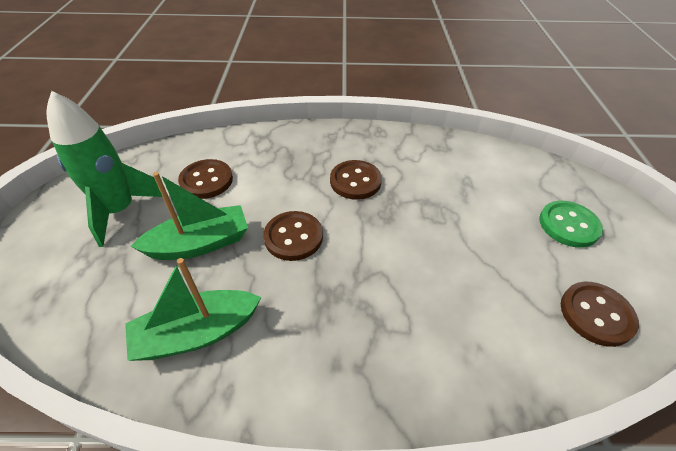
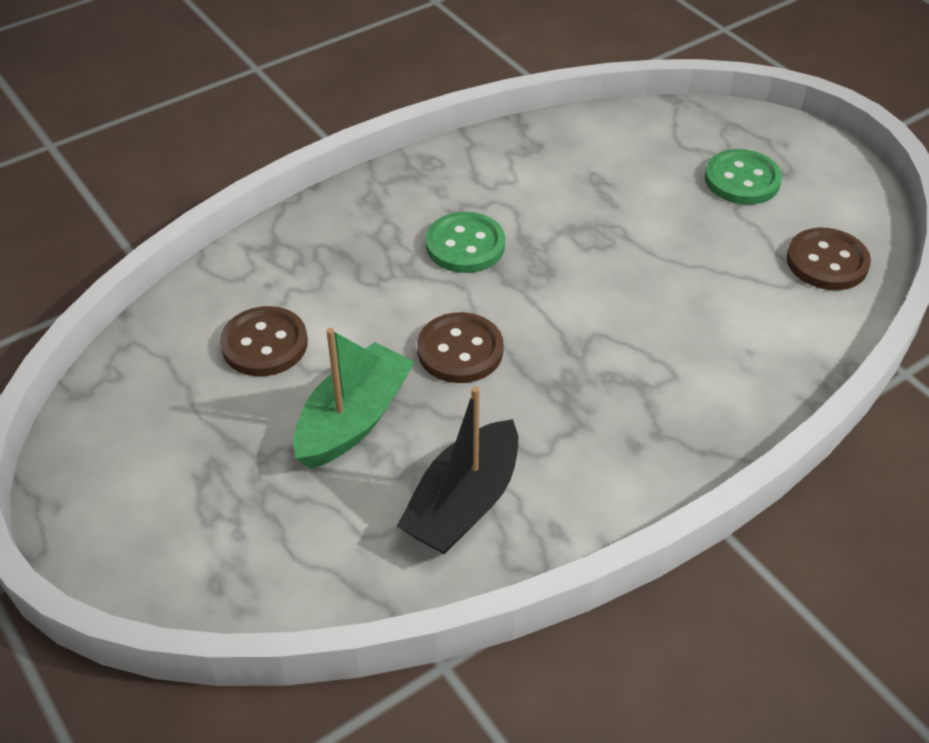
camera: 35 degrees left, 0 degrees up
green rocket [46,91,162,247] -> none
green boat [125,258,261,361] -> black boat [397,386,518,554]
brown button [330,160,382,200] -> green button [426,212,505,273]

